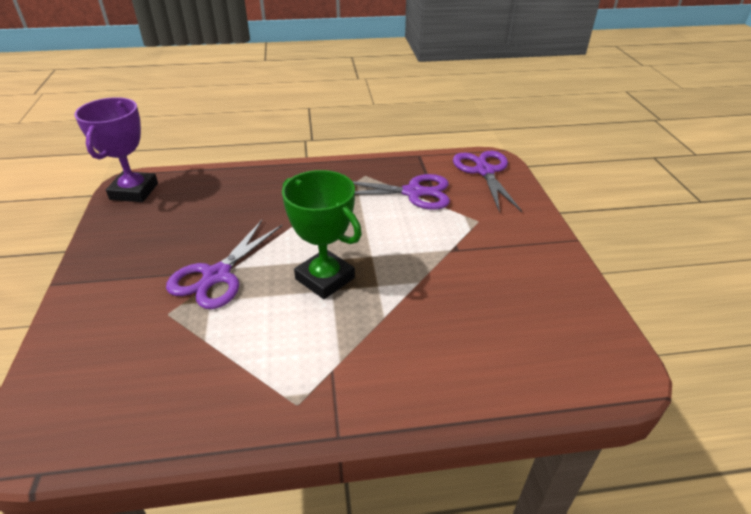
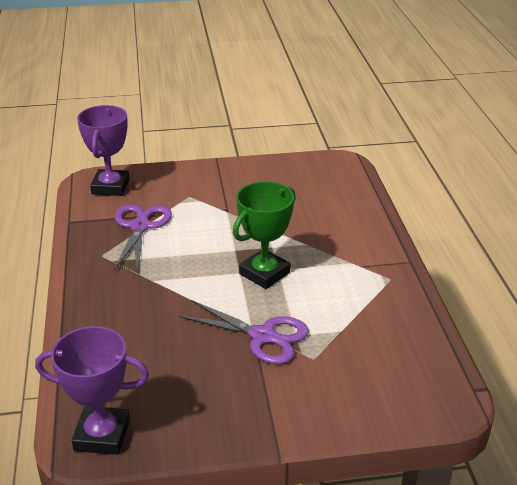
camera: 90 degrees left, 5 degrees down
purple scissors [453,151,522,213] -> purple trophy [77,105,130,196]

